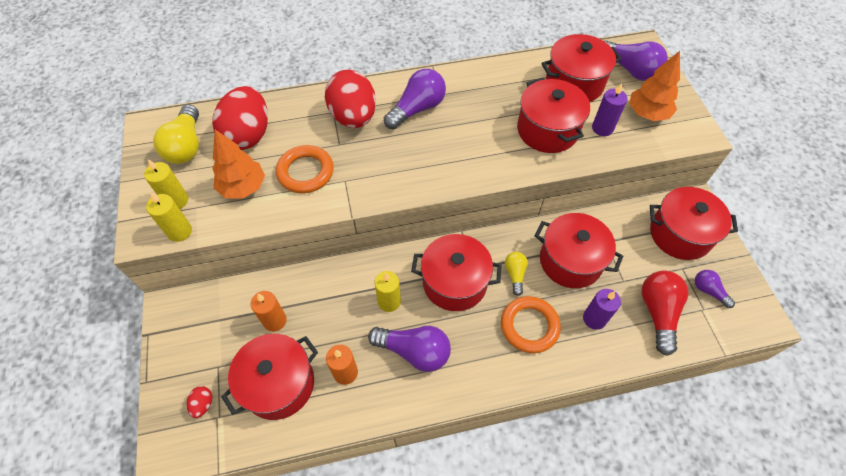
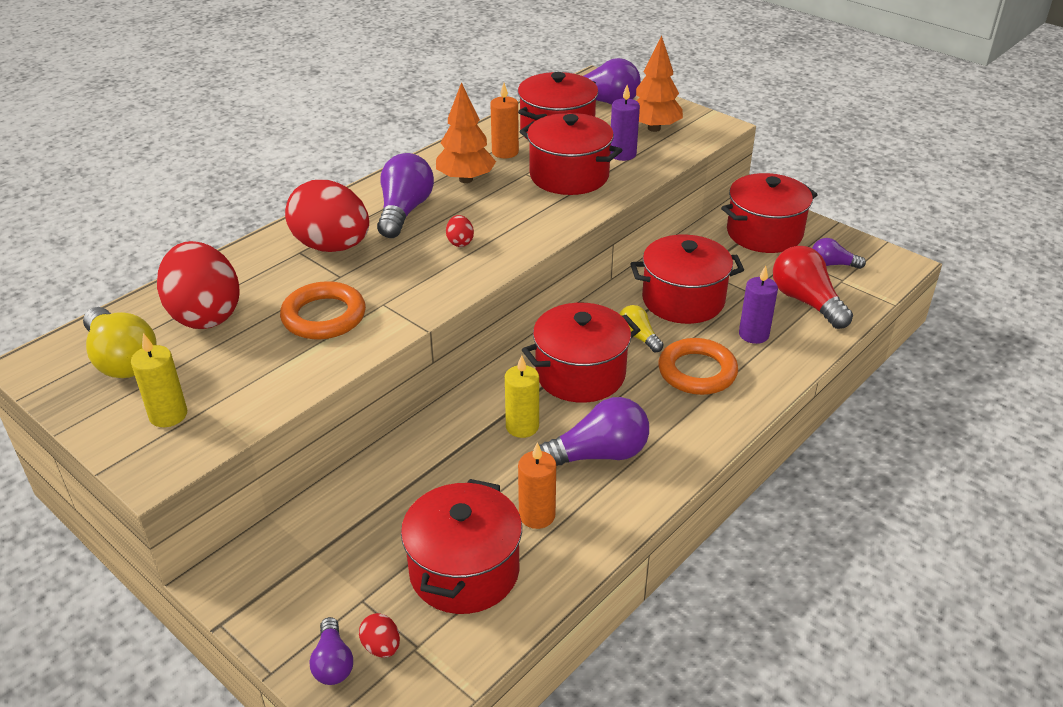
camera: 35 degrees left, 20 degrees down
yellow candle [146,192,192,242] -> none
orange tree [212,130,265,199] -> orange tree moved to [436,82,496,183]
orange candle [251,291,287,332] -> orange candle moved to [490,83,519,158]
none -> purple light bulb [309,617,353,685]
none -> red egg [446,215,474,247]

